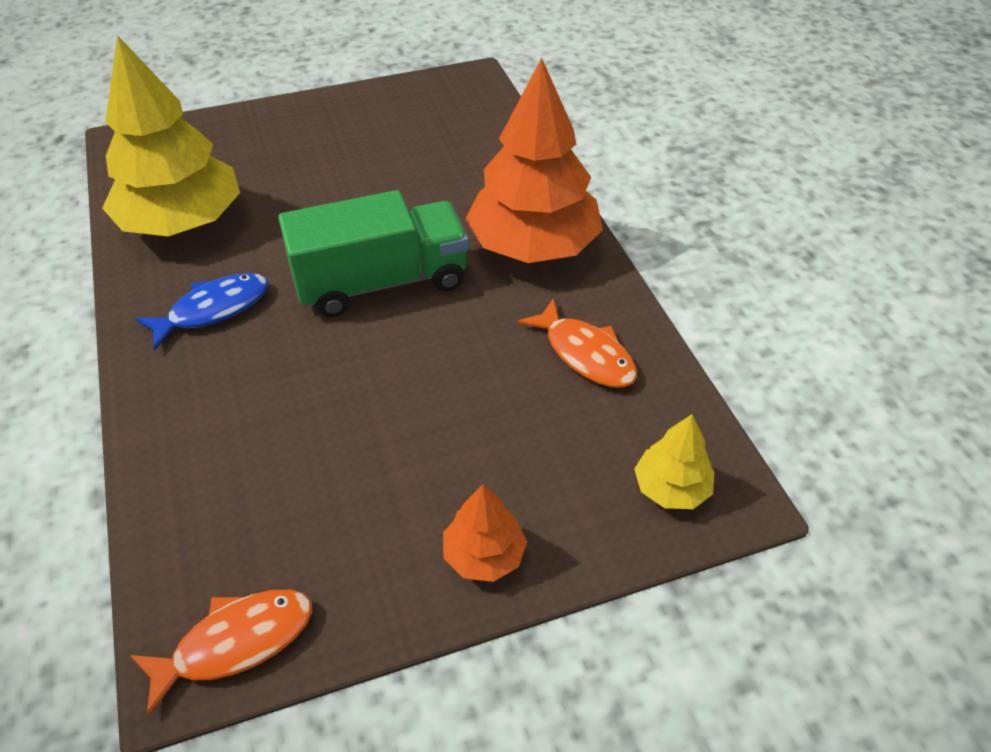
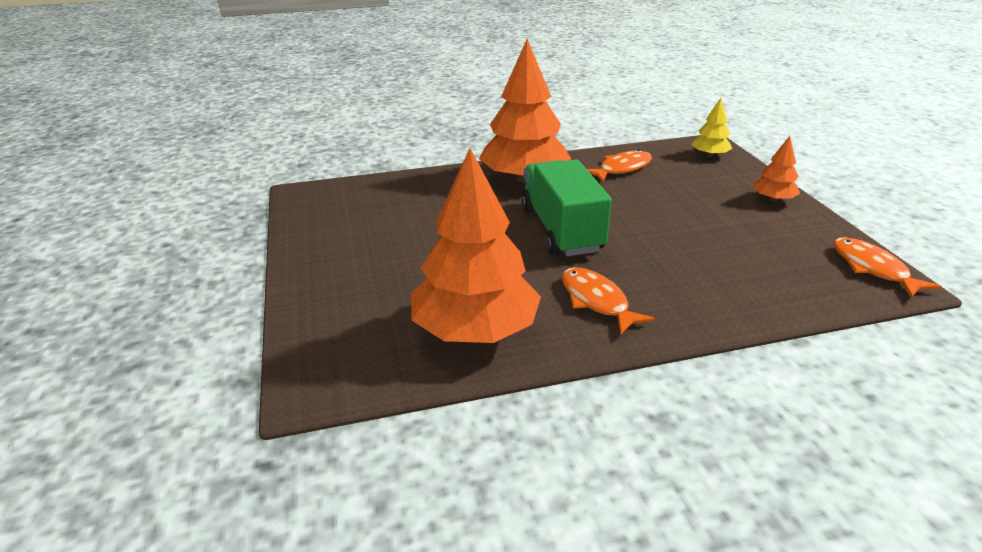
camera: 85 degrees left, 15 degrees down
yellow tree [102,35,240,236] -> orange tree [411,148,541,343]
blue fish [135,273,269,351] -> orange fish [562,267,655,335]

